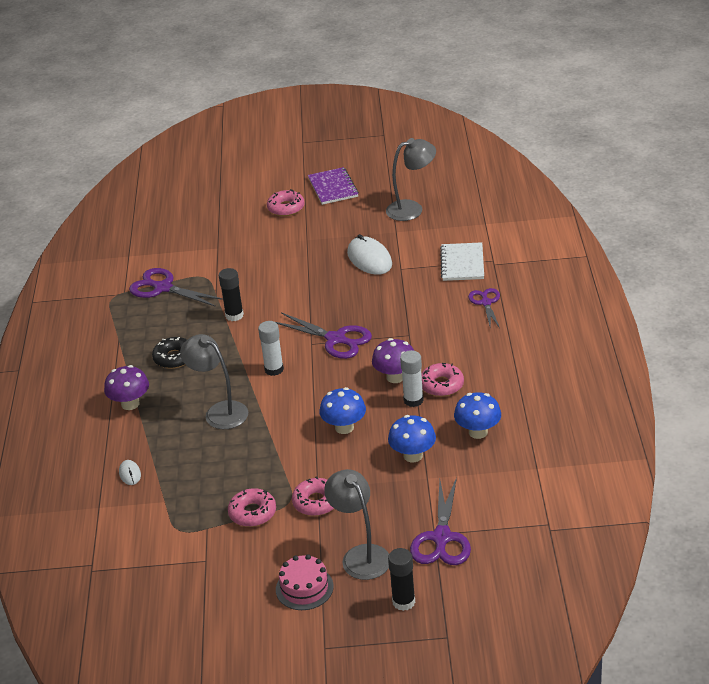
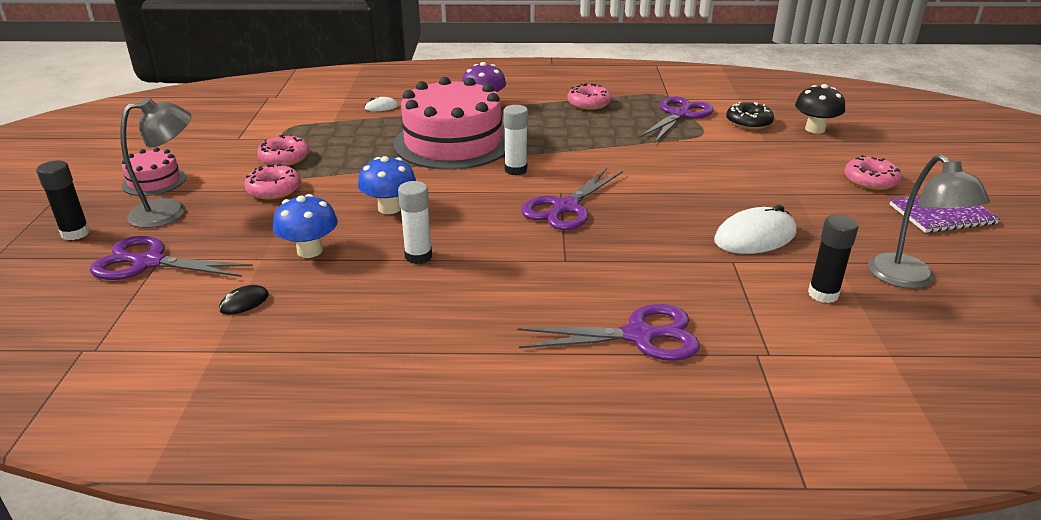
camera: 90 degrees right, 5 degrees down
black donut [152,337,187,369] -> black donut moved to [726,102,774,130]
grey lamp [180,334,248,429] -> pink cake [394,77,505,170]
black glue stick [219,268,244,321] -> black glue stick moved to [808,215,858,303]
purple mushroom [372,338,414,383] -> none
pink donut [421,363,464,397] -> pink donut moved to [567,83,611,110]
white notebook [440,242,484,281] -> none
blue mushroom [454,392,501,439] -> none
purple scissors [468,288,500,329] -> purple scissors [517,304,700,361], size x1.58
none -> black mouse [219,285,269,315]
none -> black mushroom [795,84,845,134]

